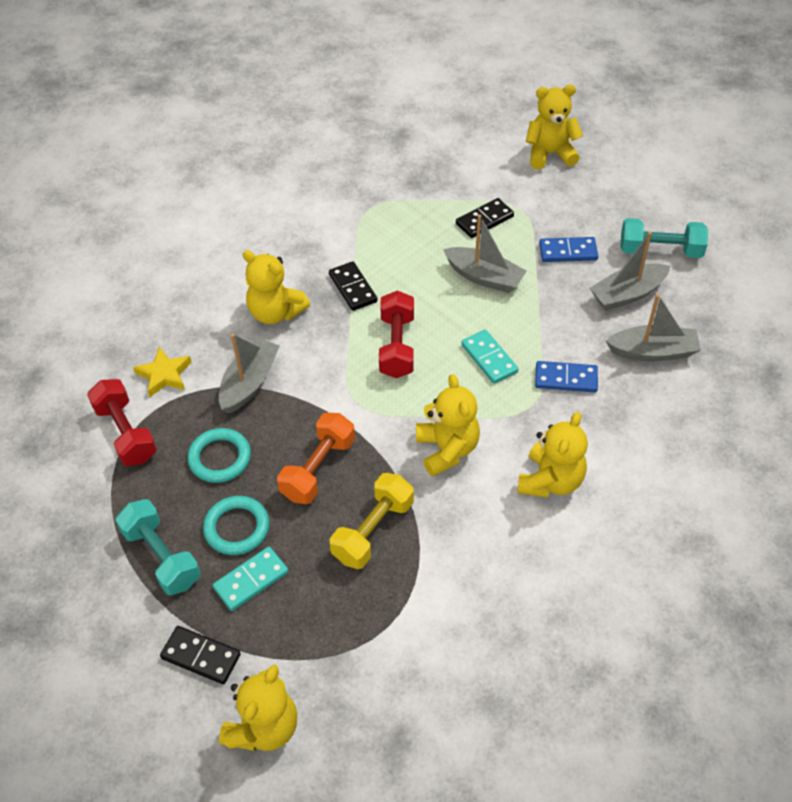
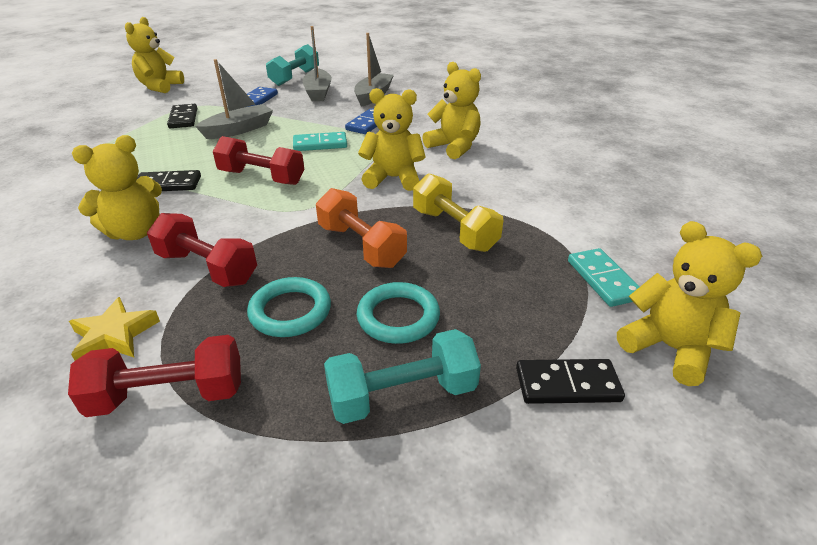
camera: 70 degrees left, 15 degrees down
black domino [160,626,241,684] -> black domino turned 45 degrees clockwise [516,359,625,404]
turquoise domino [212,547,289,611] -> turquoise domino moved to [568,248,640,307]
grey boat [219,334,280,413] -> red dumbbell [147,213,257,287]

